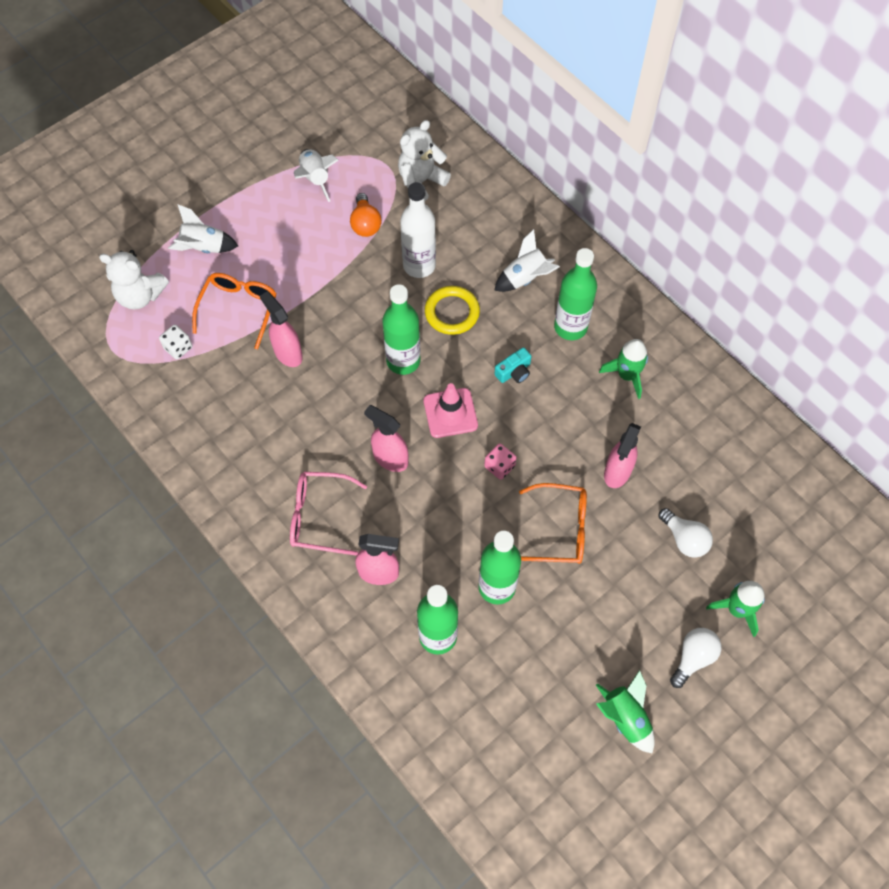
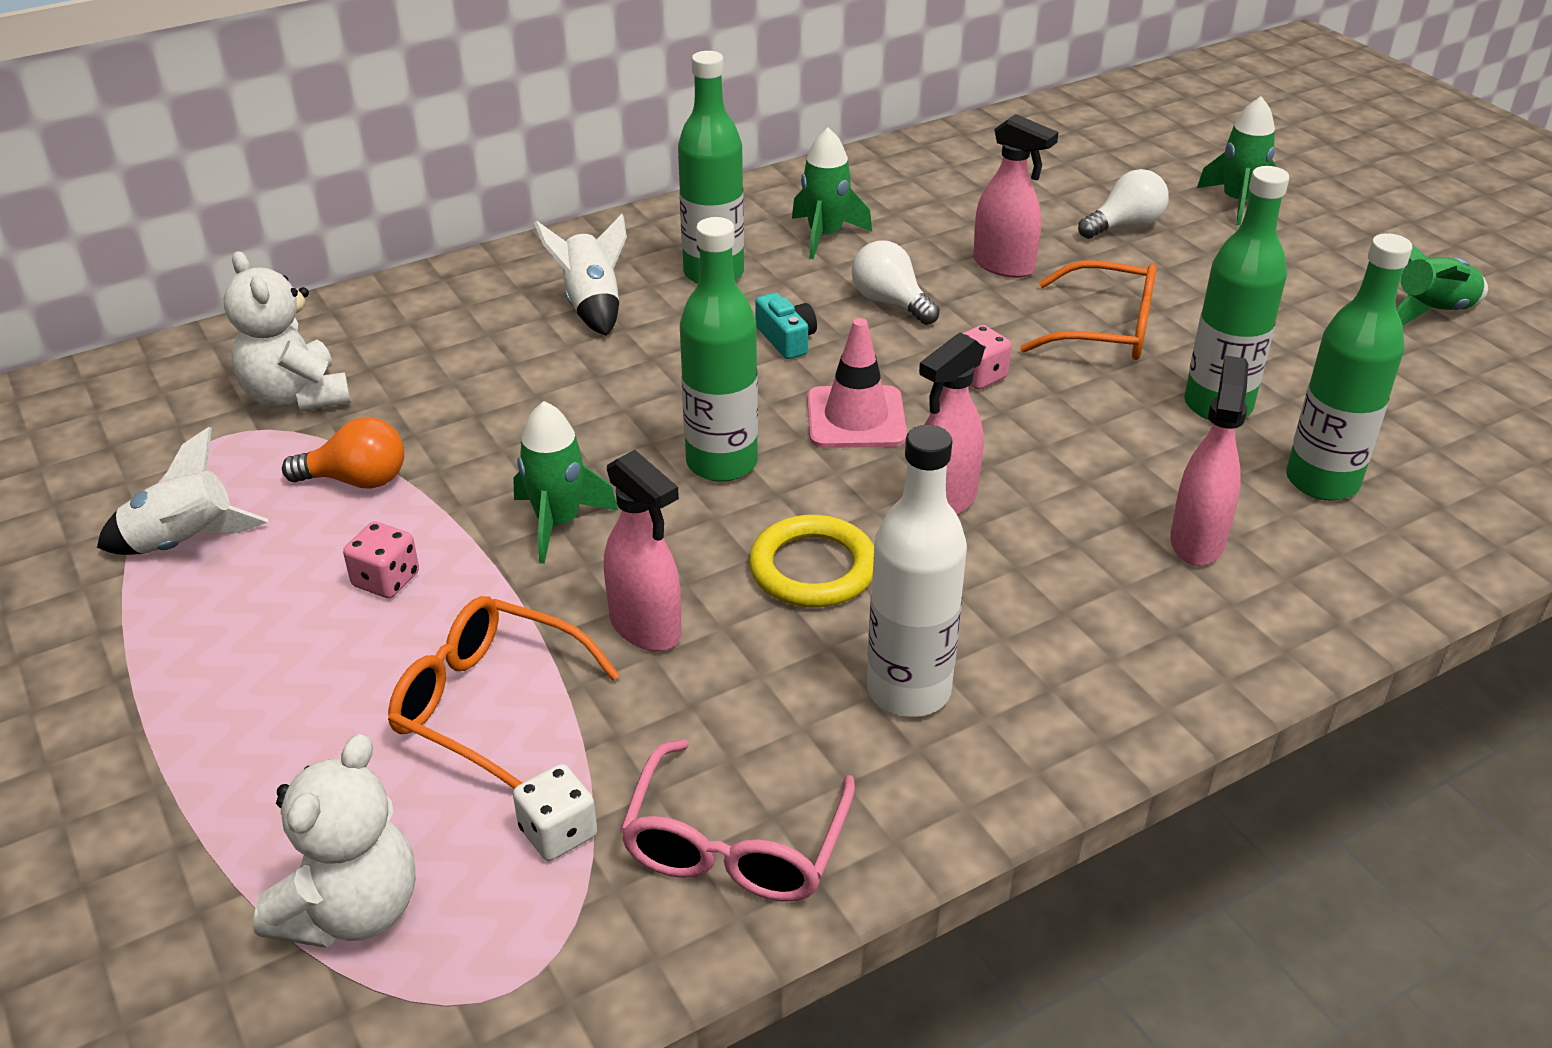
camera: 80 degrees left, 25 degrees down
white rocket [168,205,238,253] -> none
pink spray bottle [260,291,303,367] -> pink spray bottle turned 105 degrees counterclockwise [604,450,682,651]
pink glasses [290,472,367,556] -> pink glasses moved to [620,739,855,902]
white bottle [400,182,436,278] -> white bottle moved to [867,425,967,717]
yellow ring [425,286,480,335] -> yellow ring moved to [749,515,874,607]
orange glasses [519,483,587,564] -> orange glasses turned 90 degrees clockwise [1020,260,1157,360]
white light bulb [670,628,721,688] -> white light bulb moved to [852,240,940,325]
none -> pink dice [343,521,419,598]
none -> green rocket [513,401,618,564]

